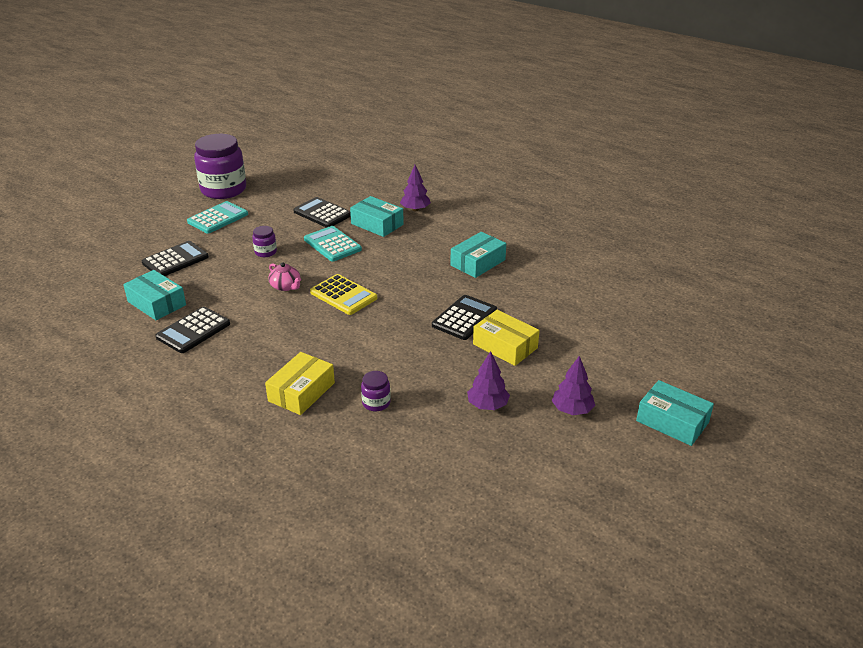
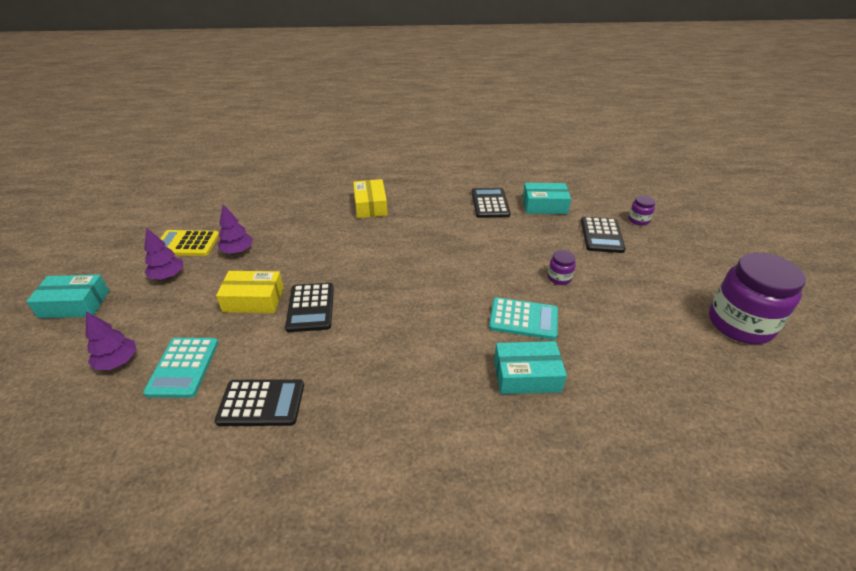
camera: 140 degrees right, 5 degrees up
turquoise calculator [187,201,248,233] -> turquoise calculator moved to [143,338,218,398]
pink teapot [268,262,301,291] -> none
black calculator [293,197,351,228] -> black calculator moved to [215,379,304,426]
yellow calculator [310,274,377,315] -> yellow calculator moved to [160,230,219,256]
purple jar [361,371,391,411] -> purple jar moved to [628,195,655,226]
purple tree [400,165,431,211] -> purple tree moved to [85,311,136,370]
turquoise box [450,232,506,278] -> none

